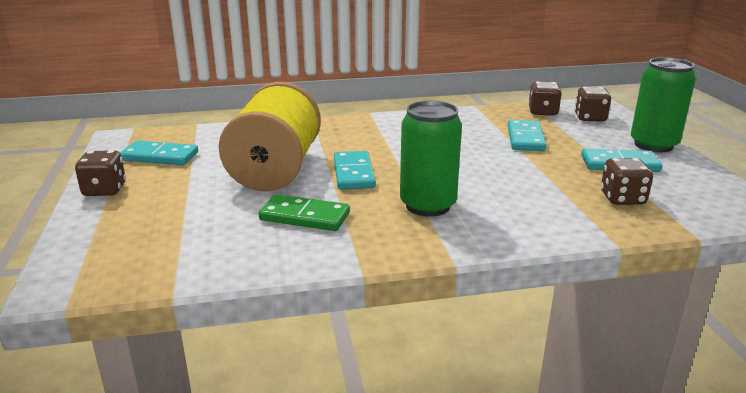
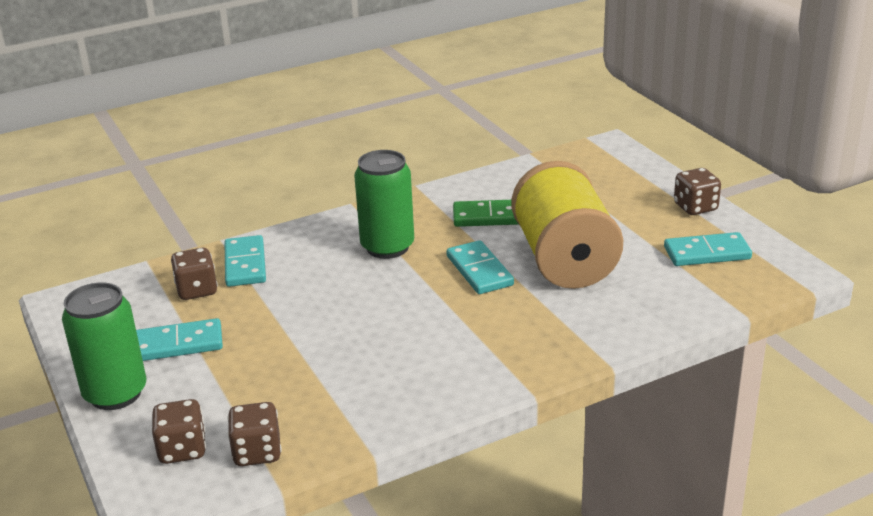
camera: 165 degrees right, 5 degrees up
turquoise domino [508,120,546,151] -> turquoise domino moved to [225,235,266,287]

